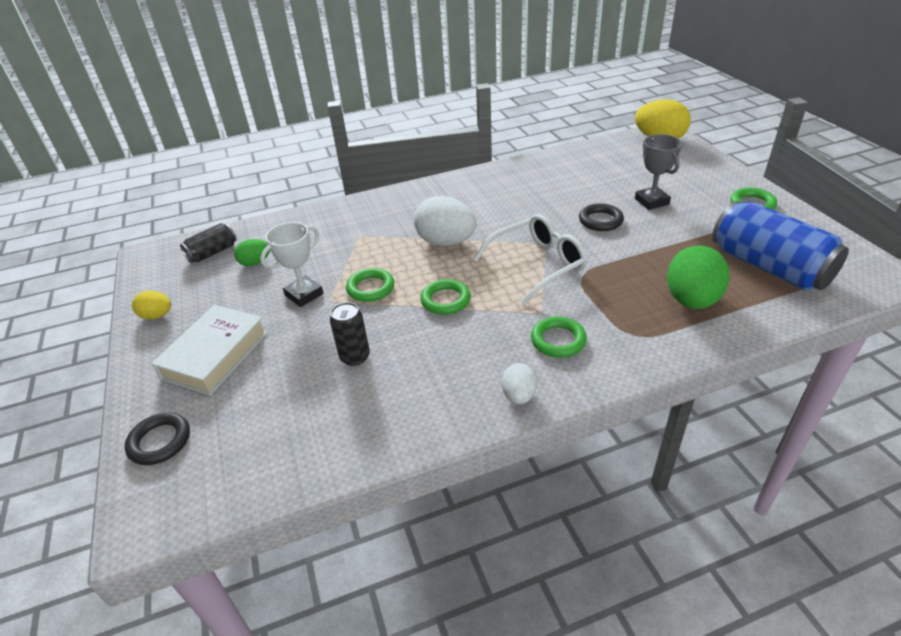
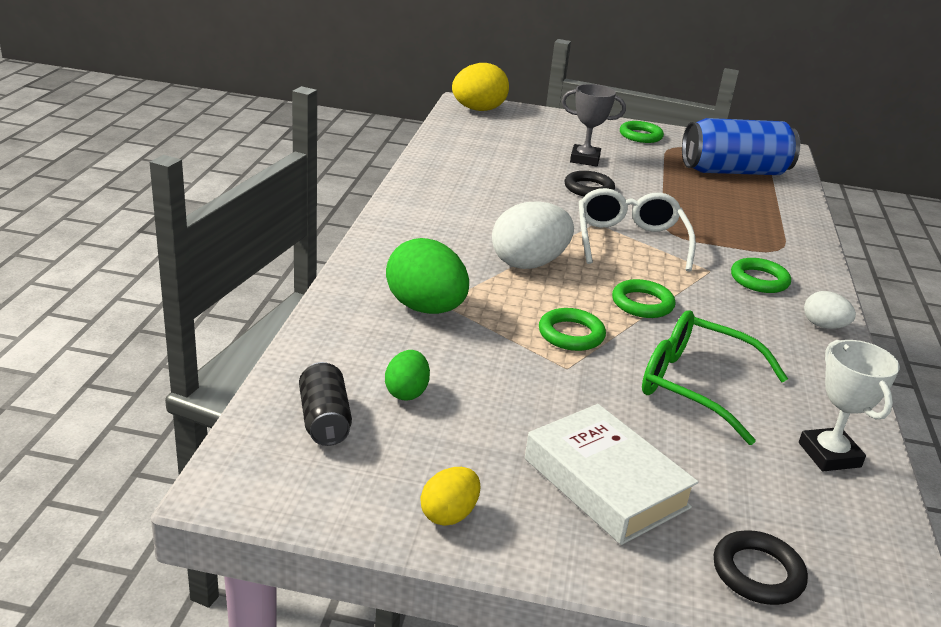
camera: 65 degrees left, 10 degrees down
white trophy [260,222,324,307] -> white trophy moved to [799,340,900,471]
black can [330,302,370,366] -> green glasses [642,310,788,445]
green egg [667,246,730,309] -> green egg moved to [386,238,469,314]

